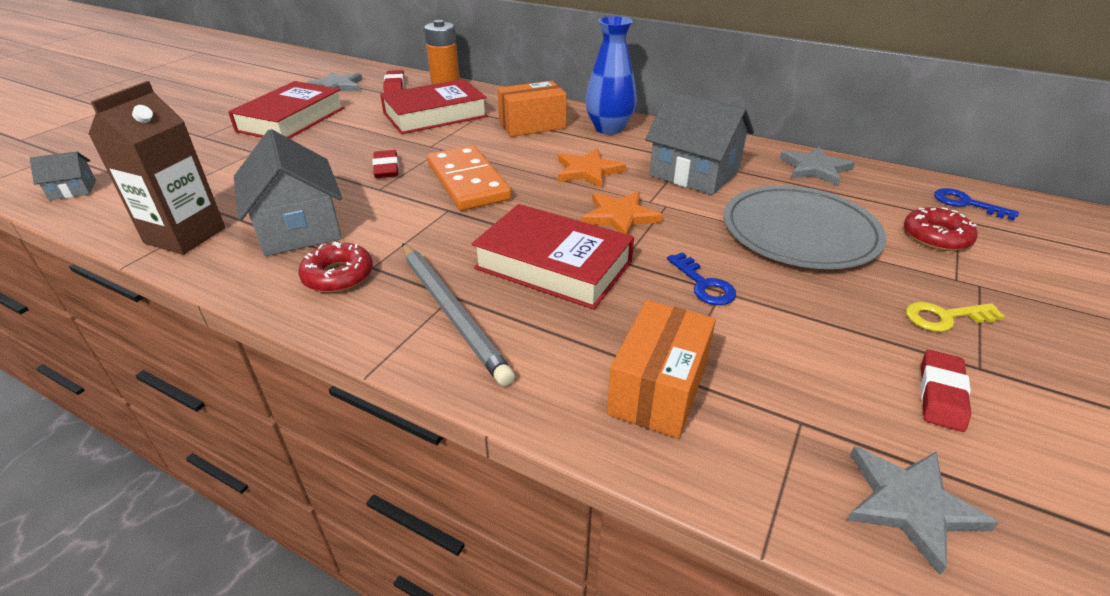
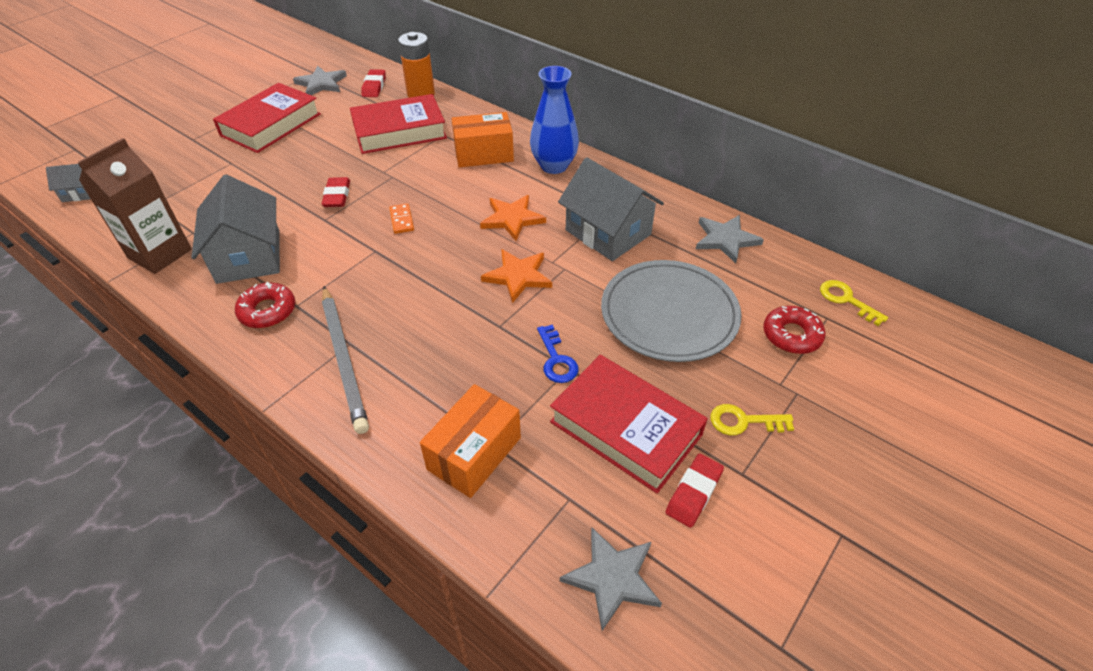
camera: 10 degrees right, 10 degrees up
orange domino [427,145,512,211] -> orange domino [389,203,414,234], size x0.42
red book [472,204,634,309] -> red book moved to [550,355,708,493]
blue key [934,188,1019,221] -> yellow key [820,280,888,326]

